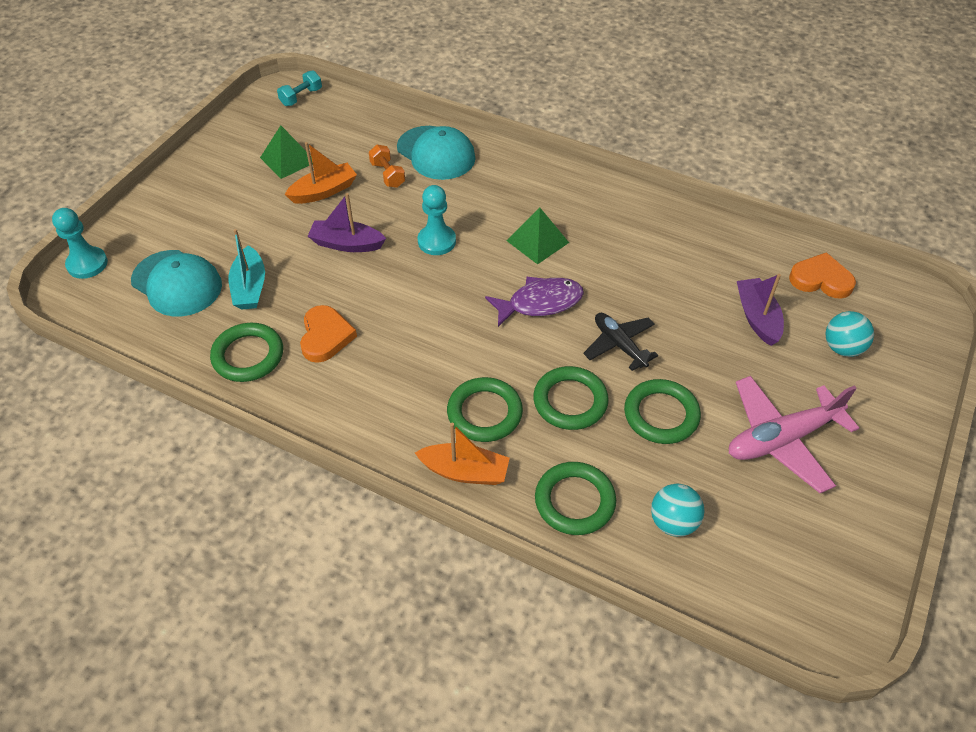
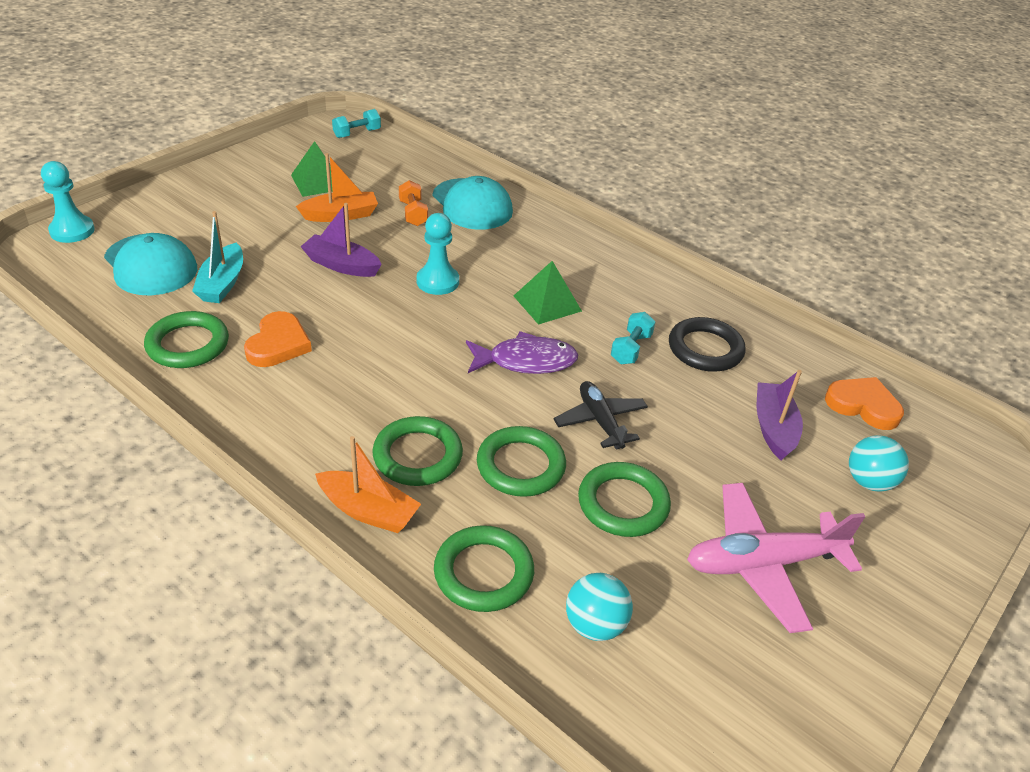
camera: 10 degrees right, 10 degrees down
none -> turquoise dumbbell [611,312,656,364]
none -> black ring [669,317,746,372]

